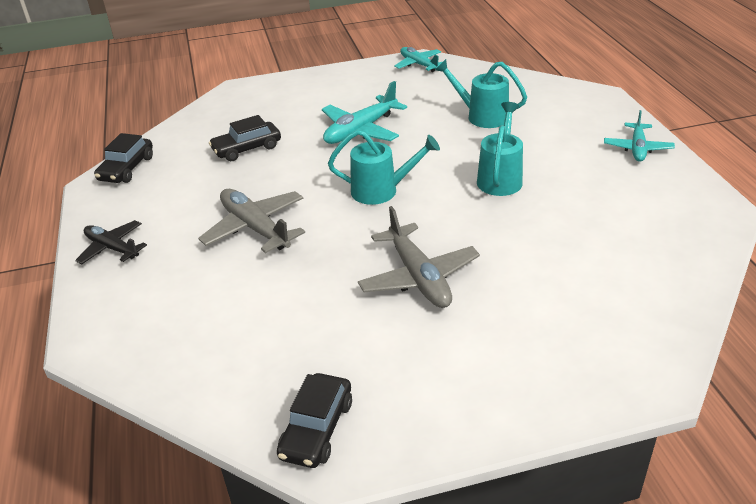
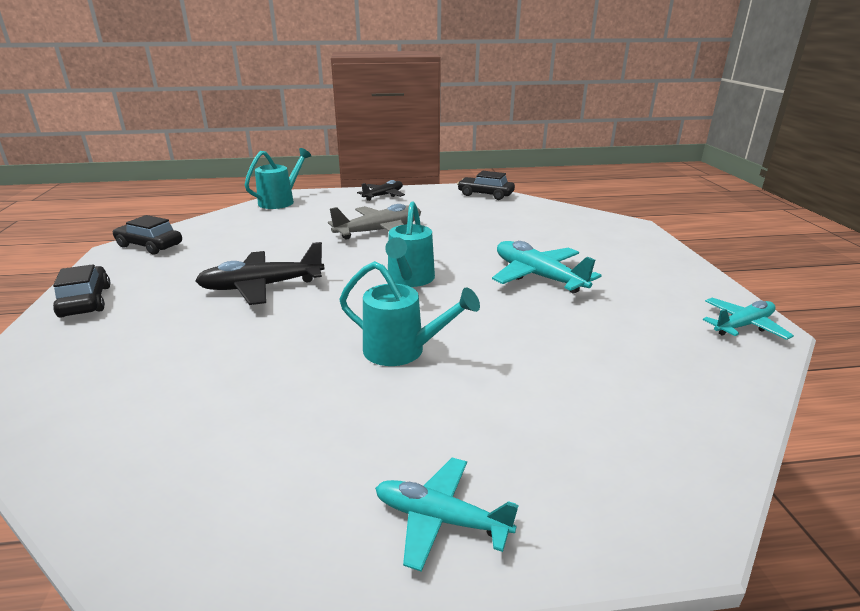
camera: 95 degrees right, 10 degrees down
black car [209,115,281,161] -> black car moved to [53,264,110,318]
grey plane [358,206,480,308] -> black plane [195,242,325,305]
turquoise watering can [435,59,527,128] -> turquoise watering can moved to [245,148,311,209]

